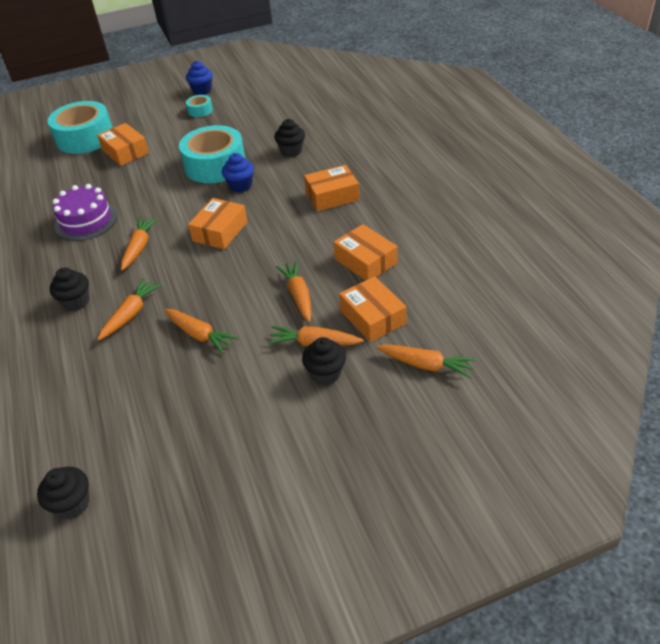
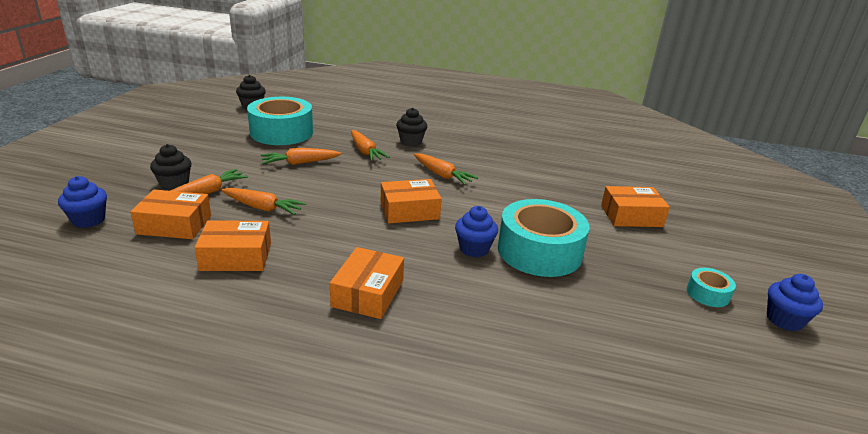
camera: 120 degrees right, 15 degrees down
turquoise tape [48,101,113,154] -> turquoise tape moved to [247,97,313,145]
purple cake [52,184,118,241] -> none
orange box [188,198,247,249] -> orange box turned 75 degrees counterclockwise [381,179,442,223]
black cupcake [274,119,305,157] -> none
orange carrot [376,344,476,378] -> blue cupcake [58,176,107,228]

